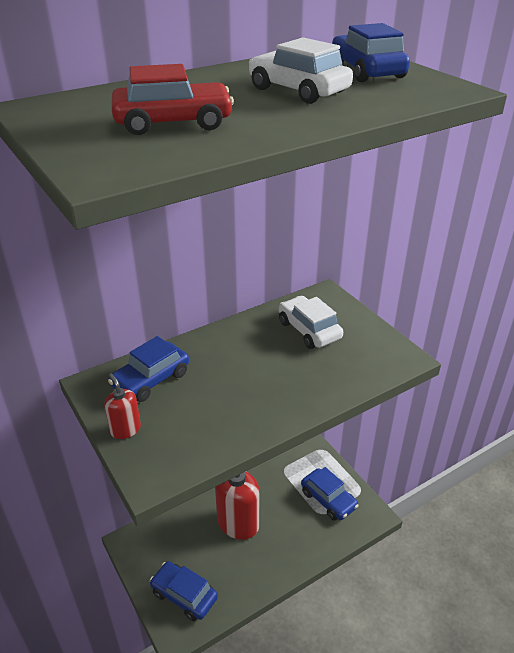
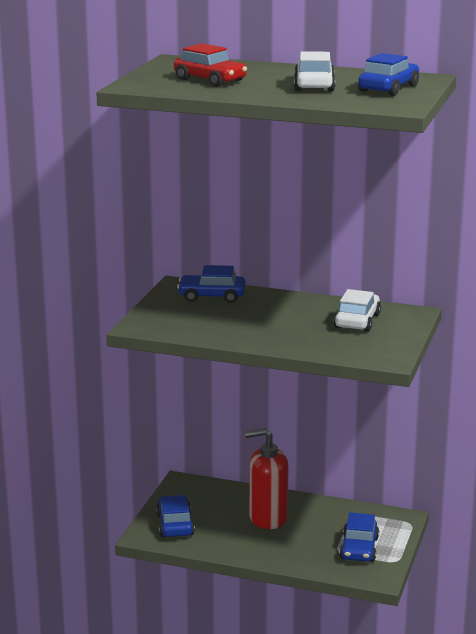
camera: 50 degrees right, 15 degrees down
red soap dispenser [104,374,141,439] -> none

